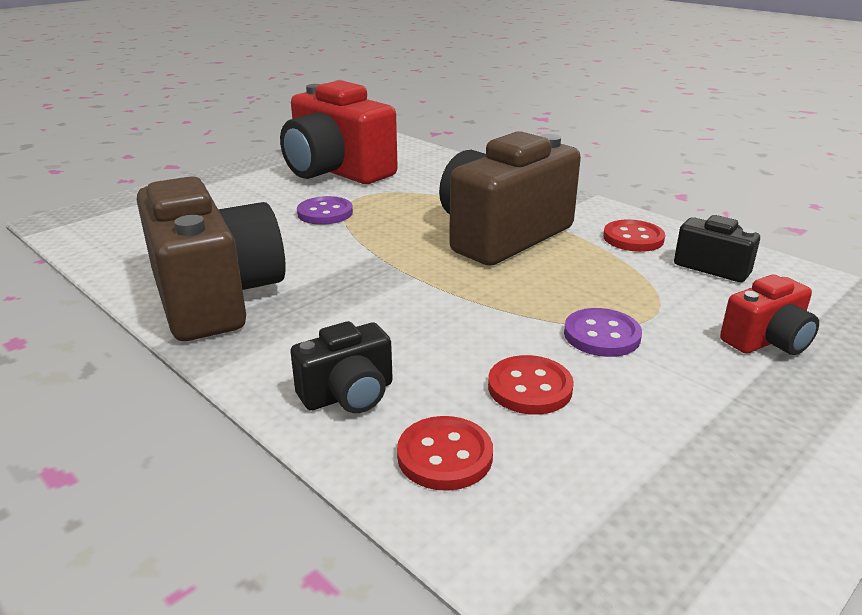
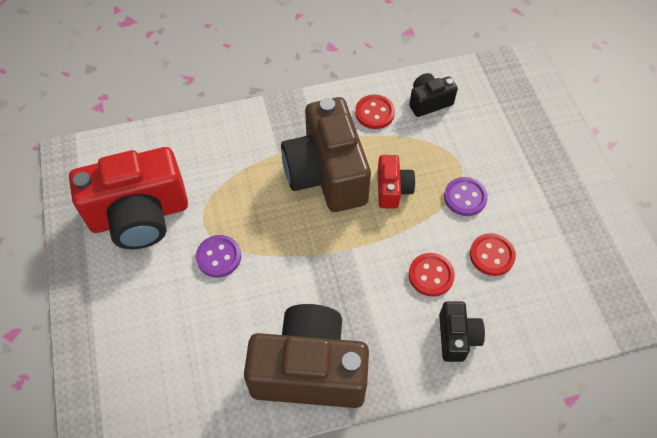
camera: 60 degrees left, 30 degrees up
red button [397,416,493,491] -> red button moved to [409,253,455,297]
red camera [720,274,819,355] -> red camera moved to [377,155,415,208]

